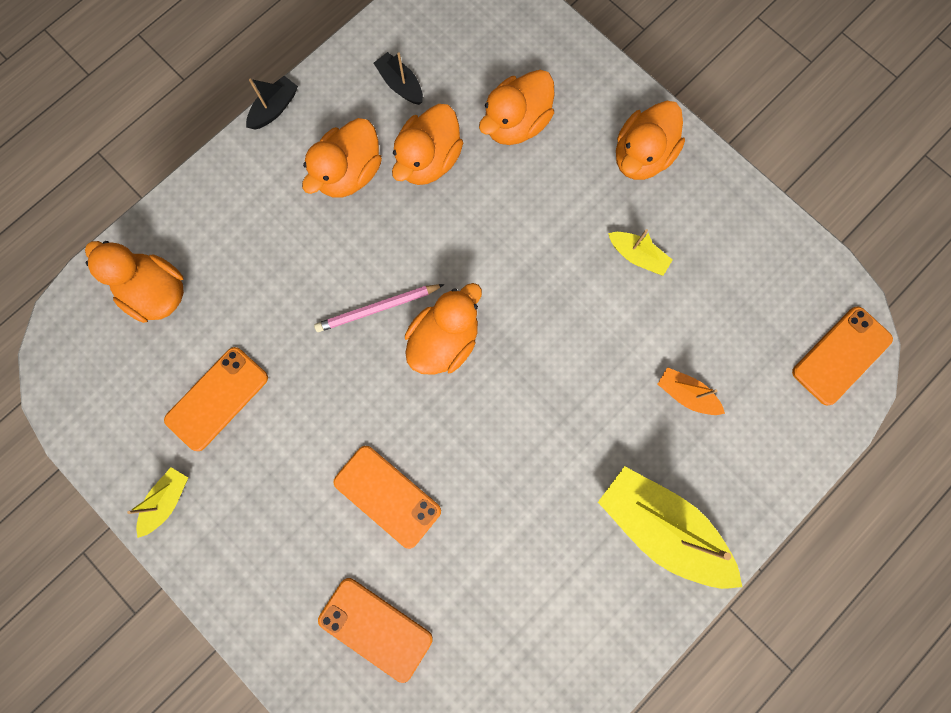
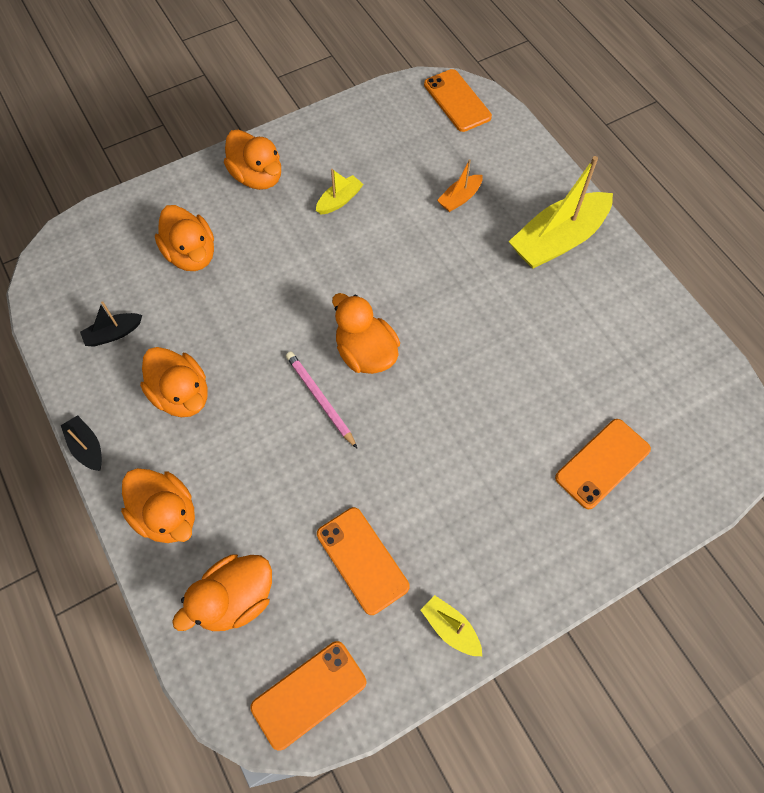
camera: 75 degrees left, 15 degrees down
pink pencil [314,284,445,332] -> pink pencil turned 150 degrees clockwise [286,352,357,448]
orange phone [333,446,441,549] -> orange phone moved to [250,641,366,751]
orange duck [392,104,463,185] -> orange duck moved to [121,468,195,543]

